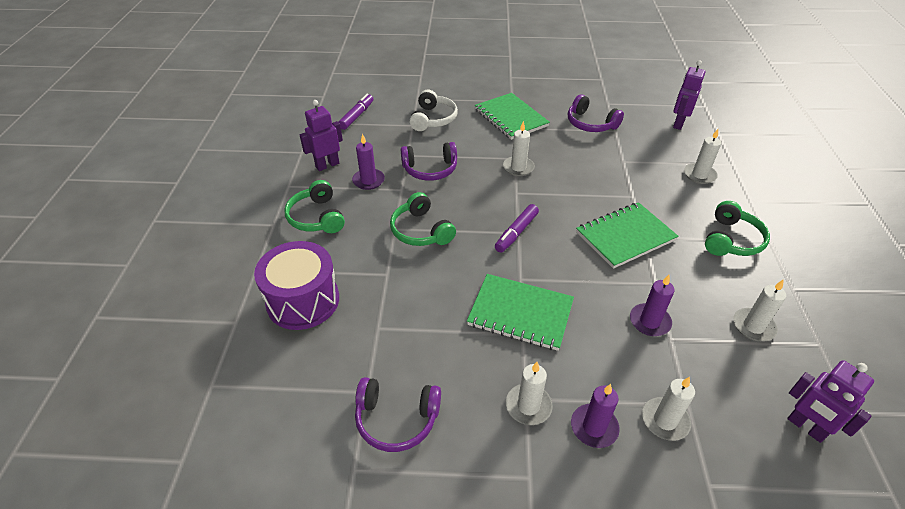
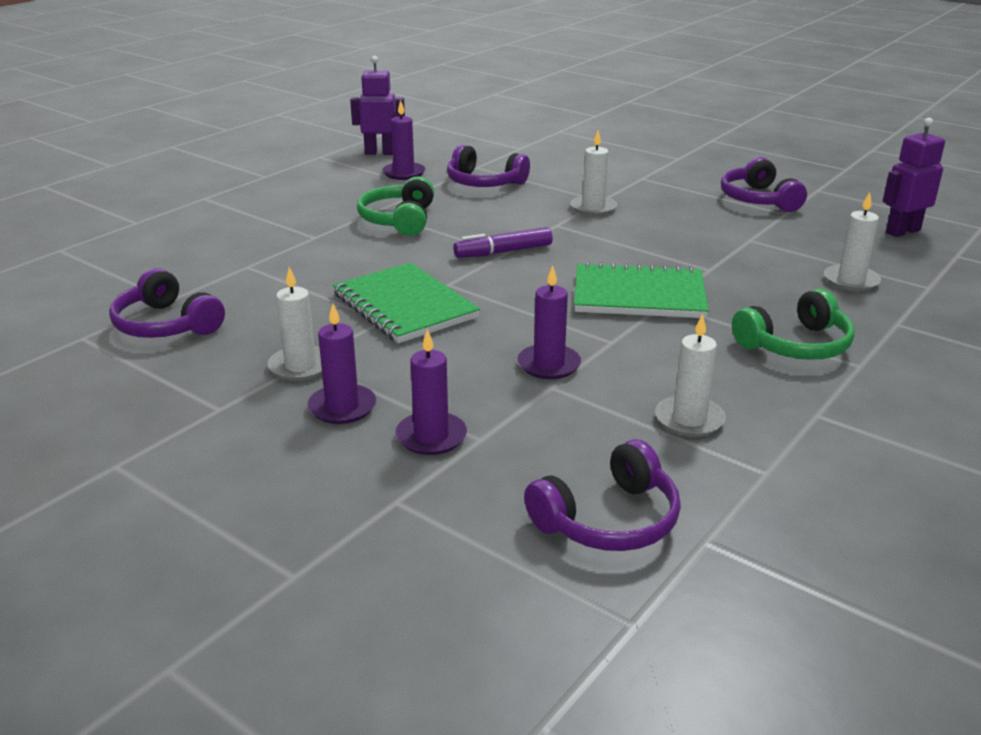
camera: 35 degrees right, 15 degrees down
purple drum [254,241,339,330] -> none
green headphones [284,180,345,233] -> none
purple marker [339,94,373,130] -> none
white headphones [409,90,458,131] -> none
green notebook [475,93,550,140] -> none
white candle [642,377,695,441] -> purple candle [395,329,467,455]
purple robot [787,360,874,443] -> purple headphones [524,439,681,551]

